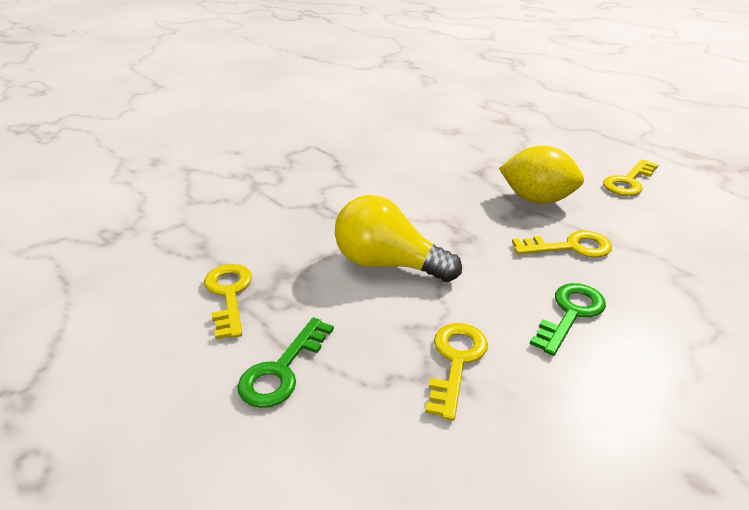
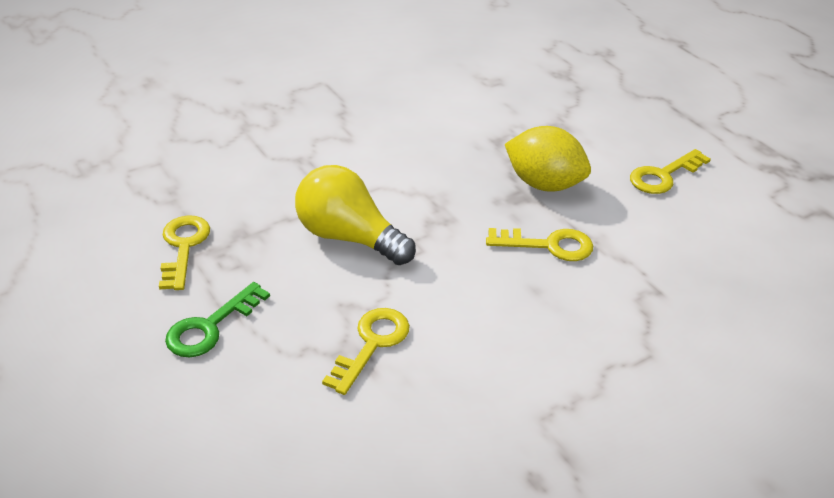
camera: 10 degrees right, 5 degrees up
green key [530,283,606,356] -> none

